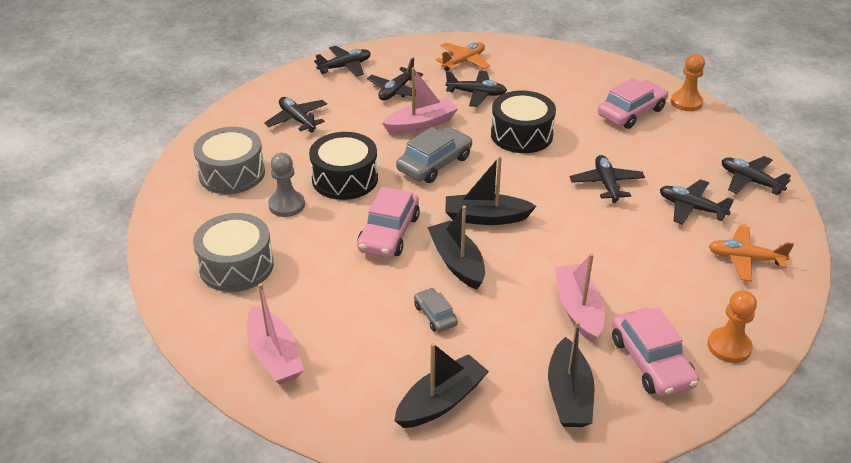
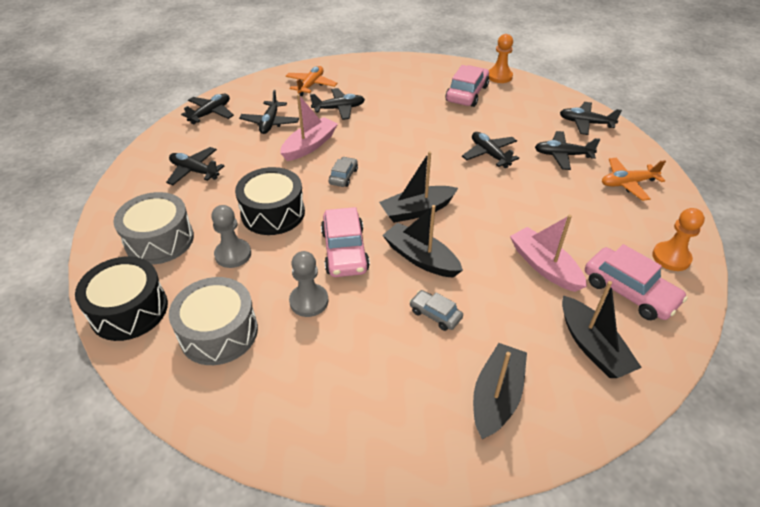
camera: 25 degrees left, 5 degrees up
pink boat [247,283,304,385] -> none
grey car [396,127,472,183] -> grey car [329,157,358,187], size x0.55
black drum [491,91,556,153] -> black drum moved to [75,256,168,341]
none -> grey pawn [289,251,328,317]

